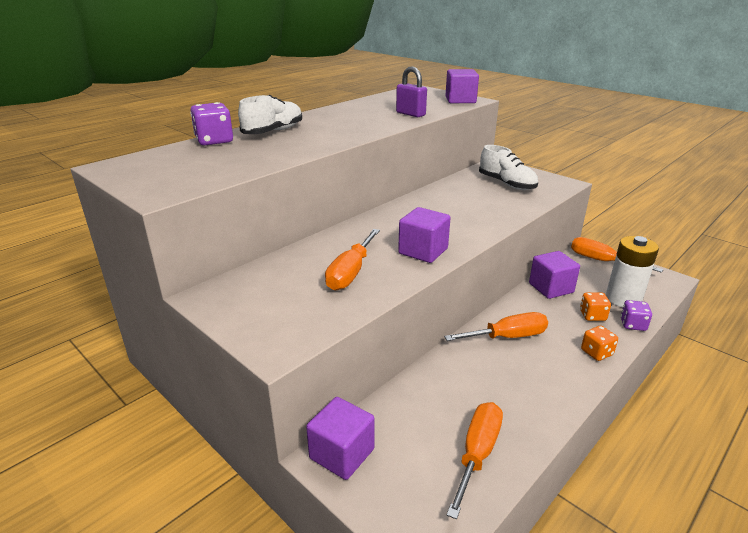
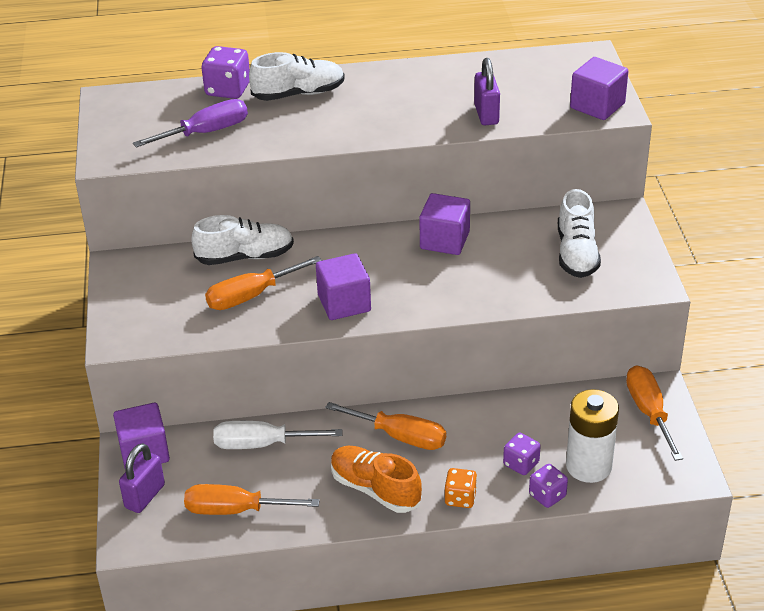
camera: 40 degrees right, 10 degrees up
orange screwdriver [447,402,503,519] -> orange screwdriver turned 150 degrees counterclockwise [184,484,320,515]
purple cube [529,251,580,299] -> purple cube moved to [419,193,470,255]
orange dice [580,292,611,321] -> purple dice [503,433,541,475]
none -> purple padlock [119,443,165,513]
none -> purple screwdriver [133,99,248,148]
none -> white shoe [191,215,294,265]
none -> white screwdriver [213,421,343,449]
none -> orange shoe [331,446,422,513]

